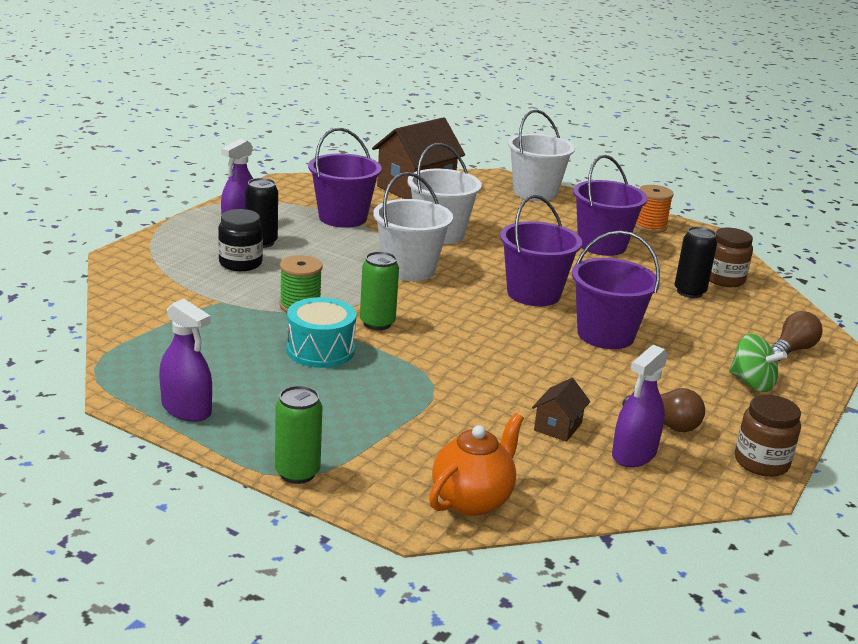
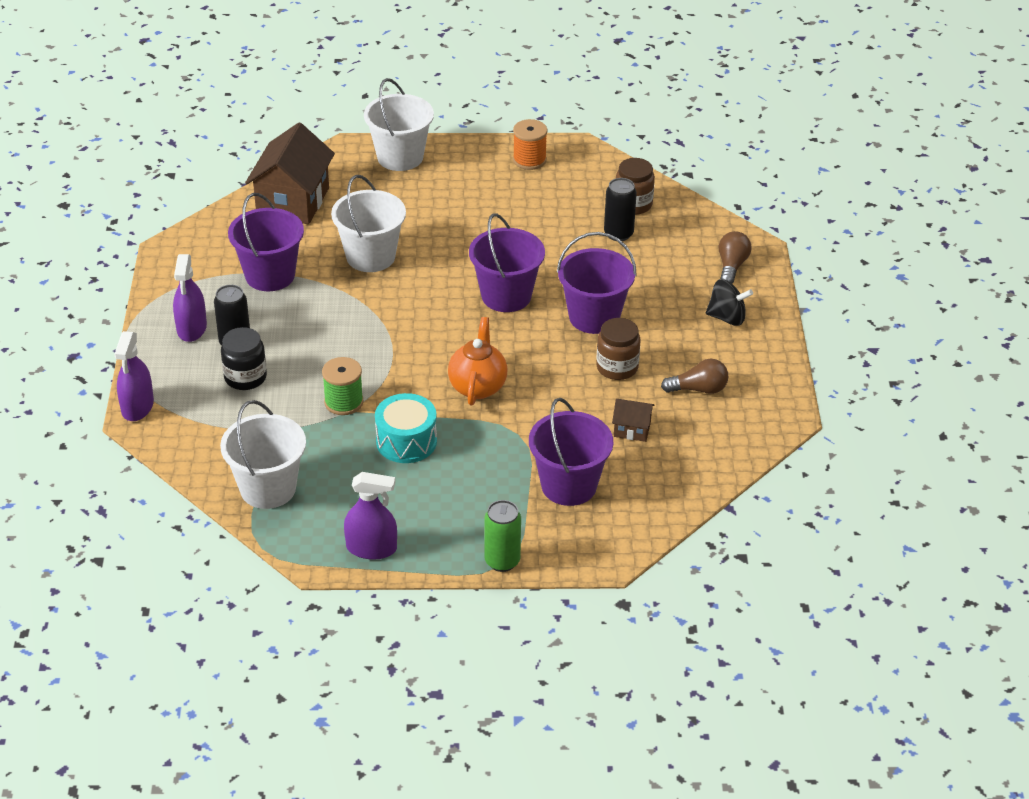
camera: 30 degrees left, 15 degrees up
green can [360,251,399,330] -> none
white bucket [373,172,453,281] -> white bucket moved to [220,400,306,509]
orange teapot [429,413,524,516] -> orange teapot moved to [448,317,507,405]
brown house [532,378,590,442] -> brown house turned 75 degrees counterclockwise [612,399,655,442]
purple bucket [573,155,648,256] -> purple bucket moved to [529,398,613,506]
purple spray bottle [612,345,668,467] -> purple spray bottle moved to [115,331,154,421]
green spinning top [729,334,787,392] -> black spinning top [706,279,753,326]
brown jar [735,394,801,477] -> brown jar moved to [596,318,640,380]

